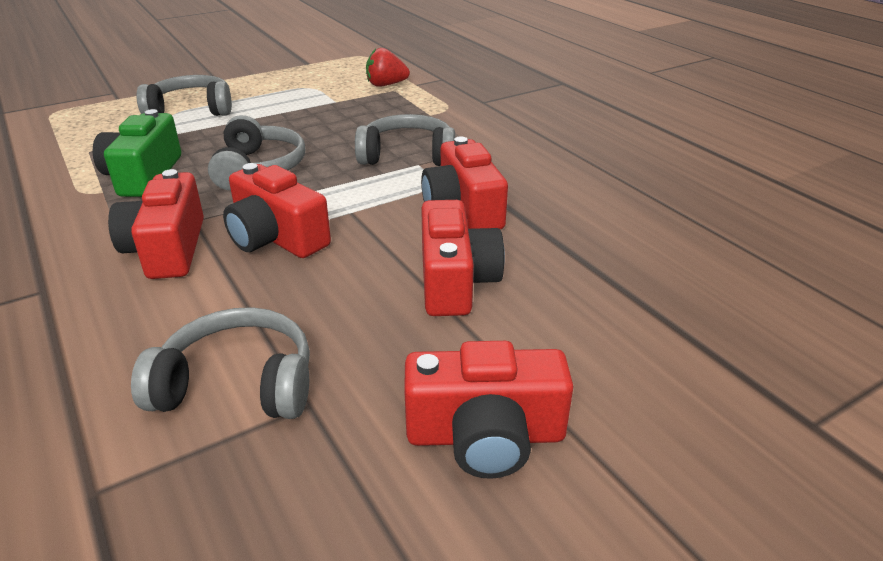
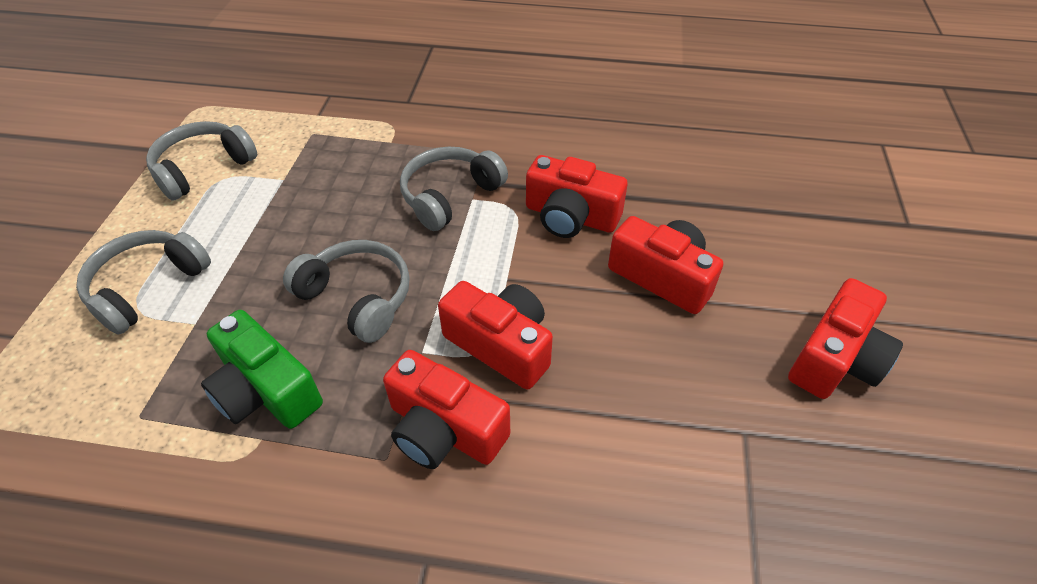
camera: 50 degrees left, 15 degrees up
grey headphones [131,307,310,419] -> grey headphones moved to [146,121,257,201]
red camera [223,163,331,258] -> red camera turned 135 degrees counterclockwise [438,281,553,390]
red strawberry [366,48,410,87] -> none

